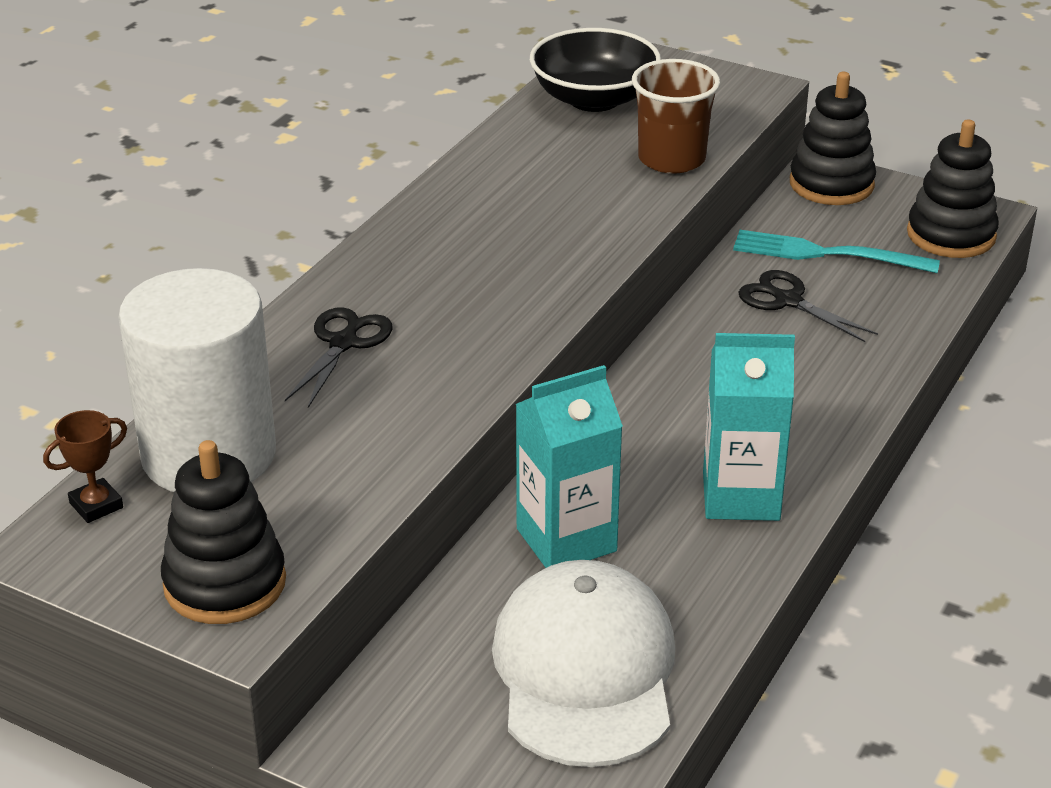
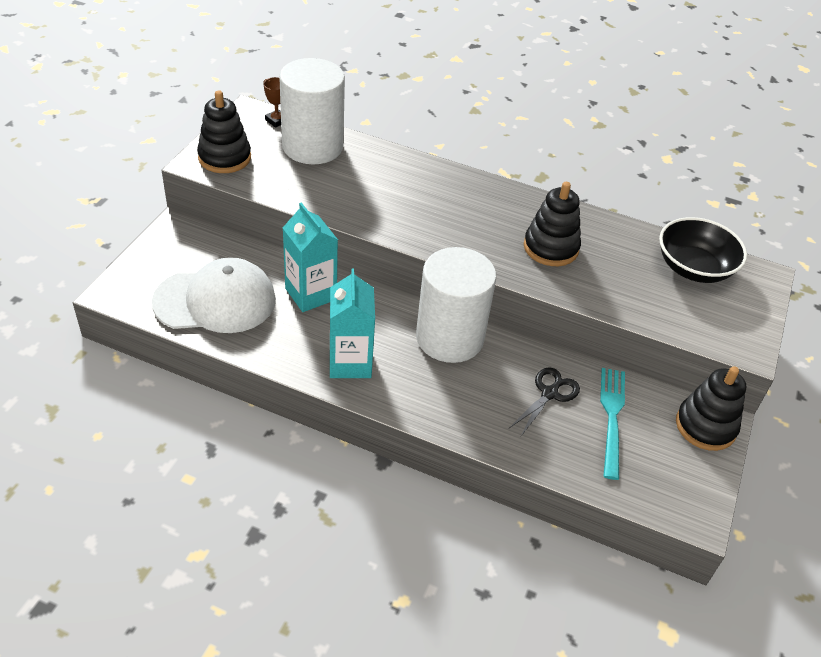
camera: 80 degrees right, 10 degrees up
black scissors [285,307,392,408] -> none
brown cup [632,59,720,174] -> none
black stacking toy [907,120,999,258] -> black stacking toy moved to [524,182,581,266]
none -> white cylinder [416,247,496,363]

